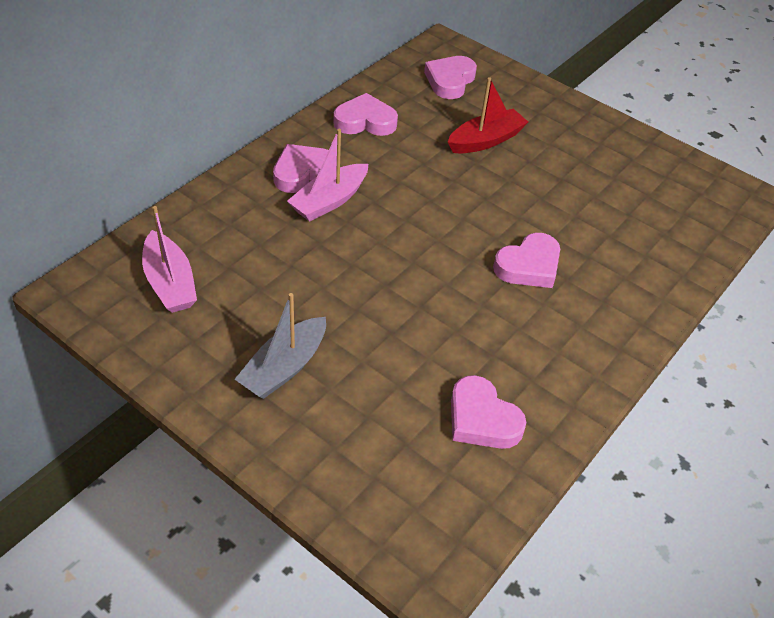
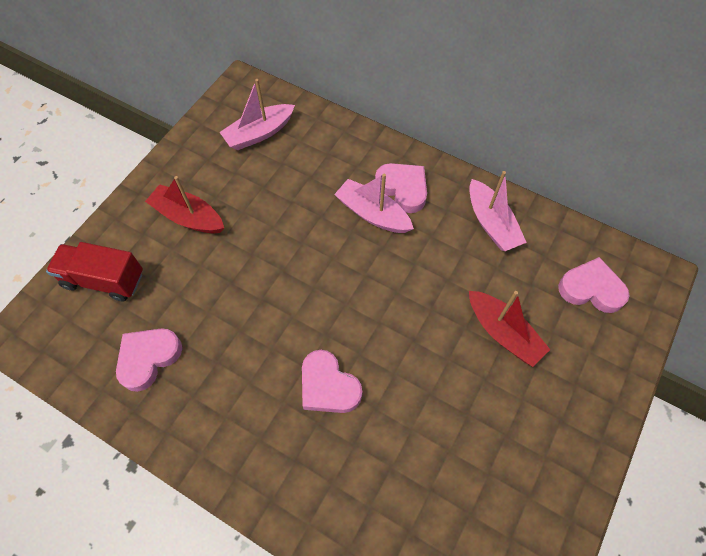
camera: 85 degrees right, 15 degrees up
grey boat [235,293,326,399] -> red boat [145,176,224,233]
pink heart [333,93,398,136] -> pink boat [469,171,527,251]
none -> red truck [46,242,143,301]

